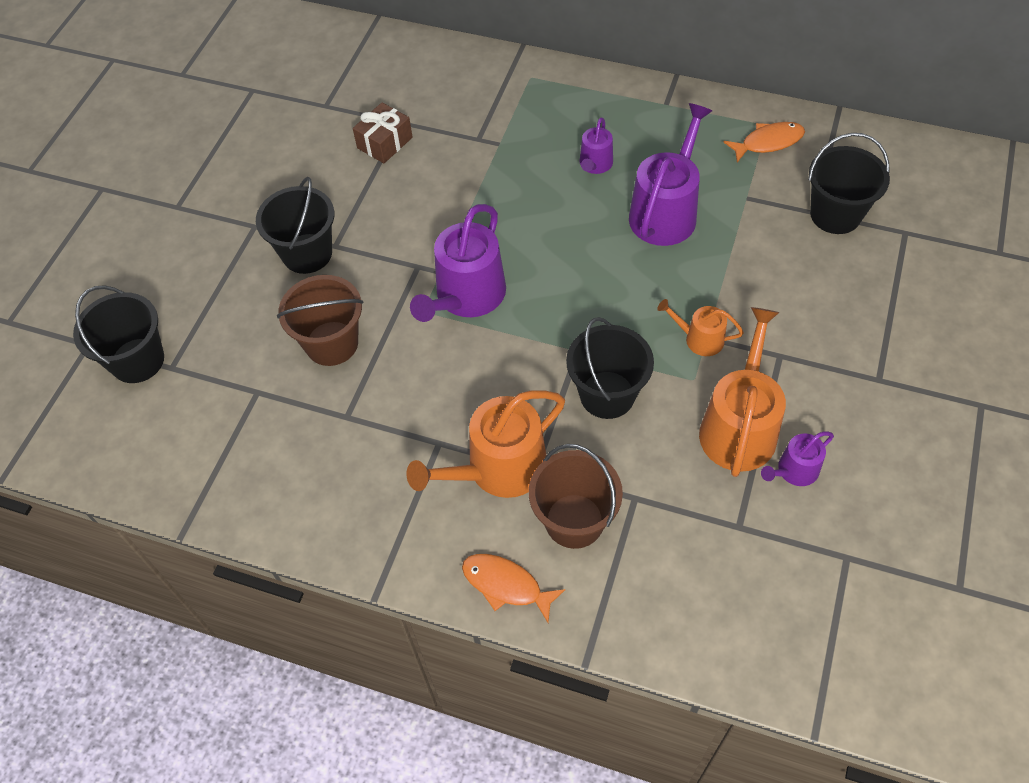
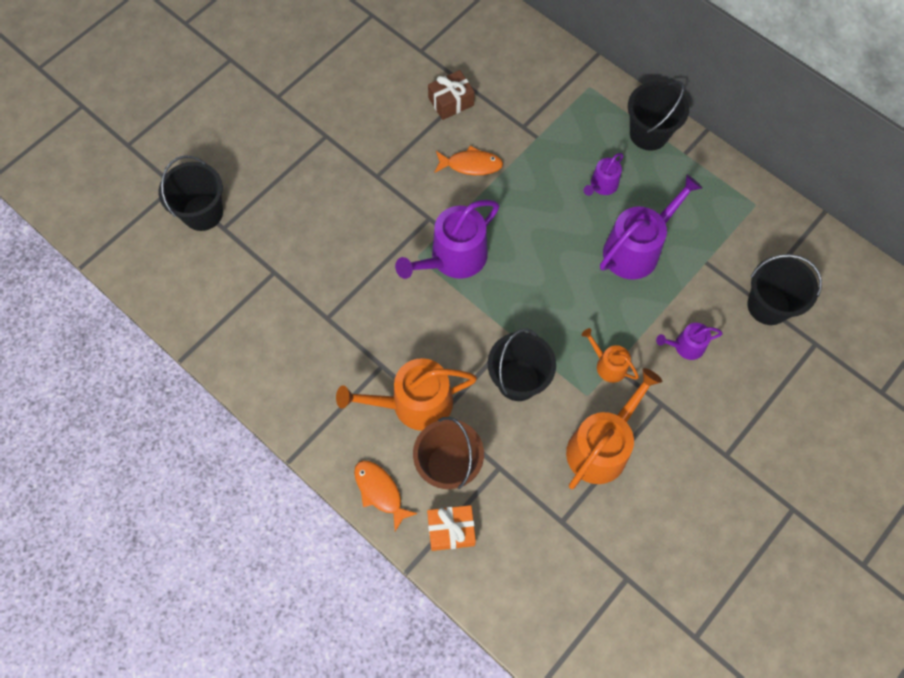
camera: 20 degrees right, 10 degrees up
black bucket [256,177,334,274] -> black bucket moved to [628,81,689,151]
brown bucket [277,275,364,366] -> none
orange fish [723,122,805,162] -> orange fish moved to [434,146,503,175]
purple watering can [761,431,834,486] -> purple watering can moved to [656,323,723,360]
none -> orange gift [427,505,476,551]

